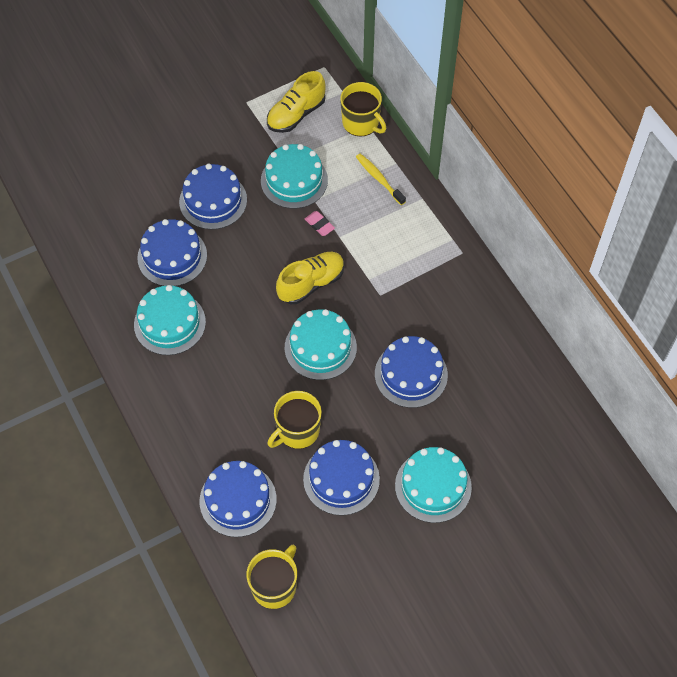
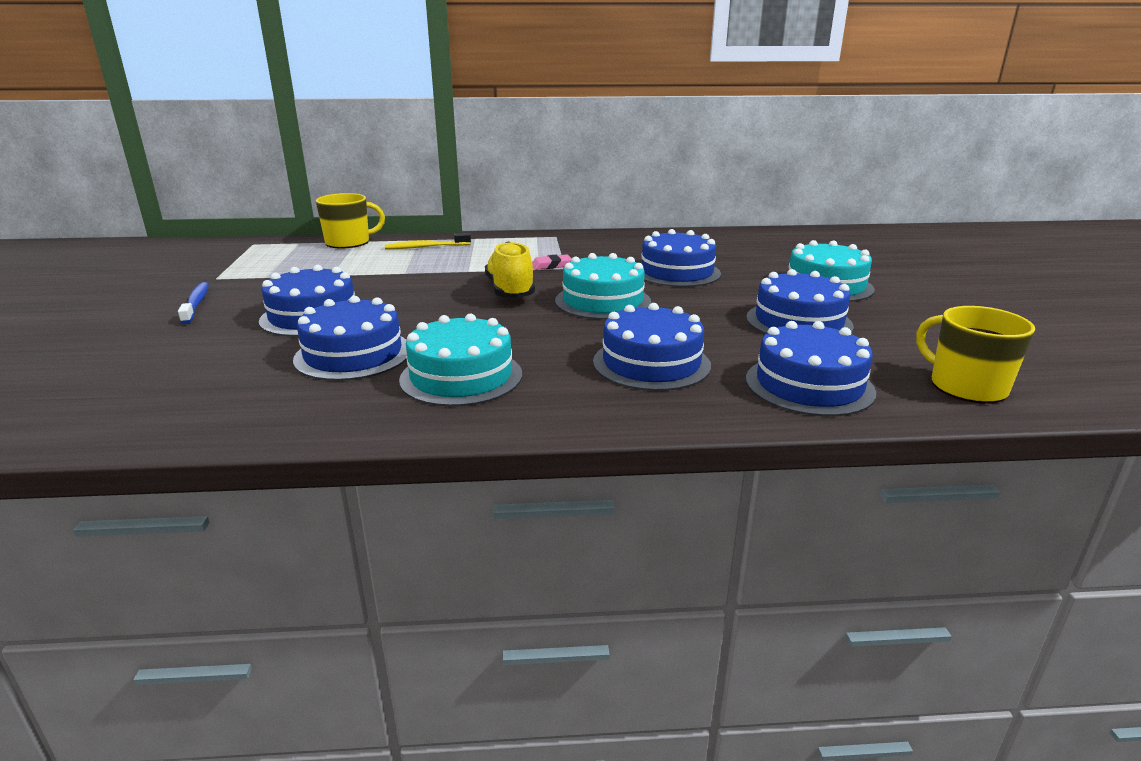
camera: 65 degrees left, 35 degrees down
turquoise cake [261,144,328,209] -> none
yellow shoe [267,71,326,133] -> none
yellow mug [267,391,322,449] -> none
pink eraser [305,211,335,236] -> pink eraser moved to [532,254,572,270]
none -> blue toothbrush [178,282,209,324]
none -> blue cake [593,303,711,391]

